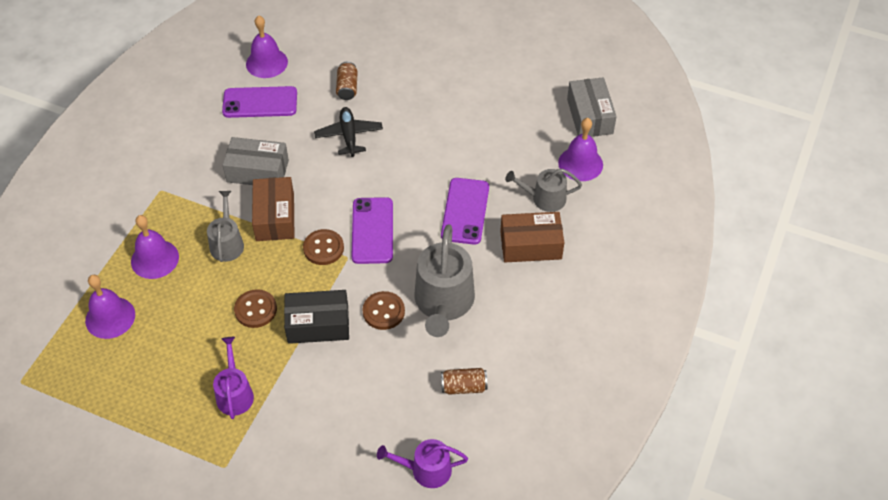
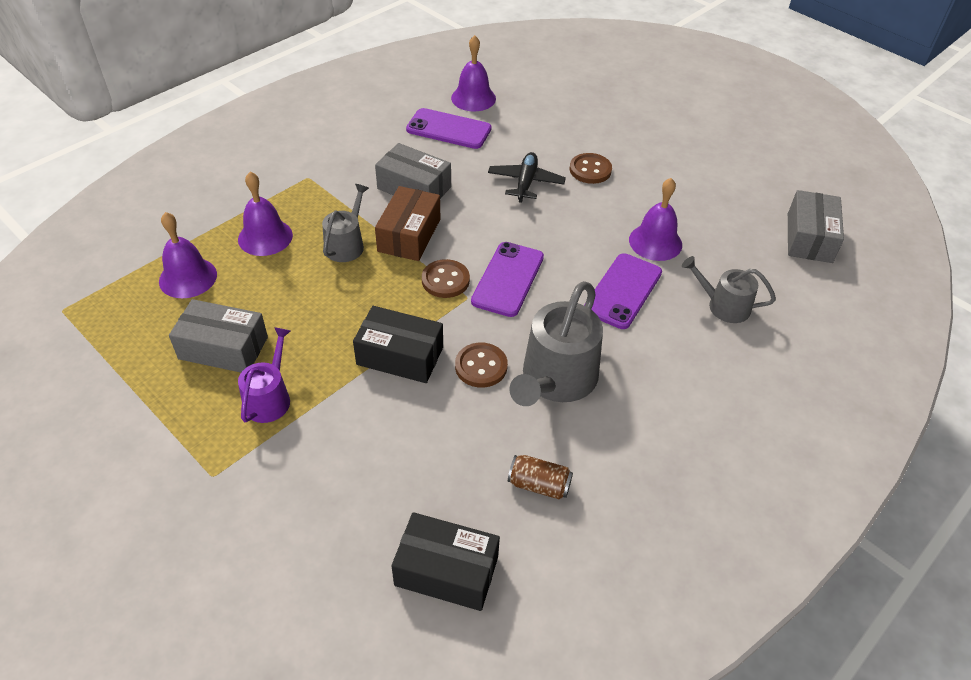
camera: 20 degrees right, 5 degrees down
brown button [234,289,277,328] -> brown button moved to [570,153,612,184]
brown can [336,62,358,100] -> none
purple watering can [377,439,468,488] -> black box [392,512,500,611]
brown box [500,212,564,262] -> none
purple bell [558,118,603,181] -> purple bell moved to [629,178,682,261]
none -> grey box [169,299,268,373]

